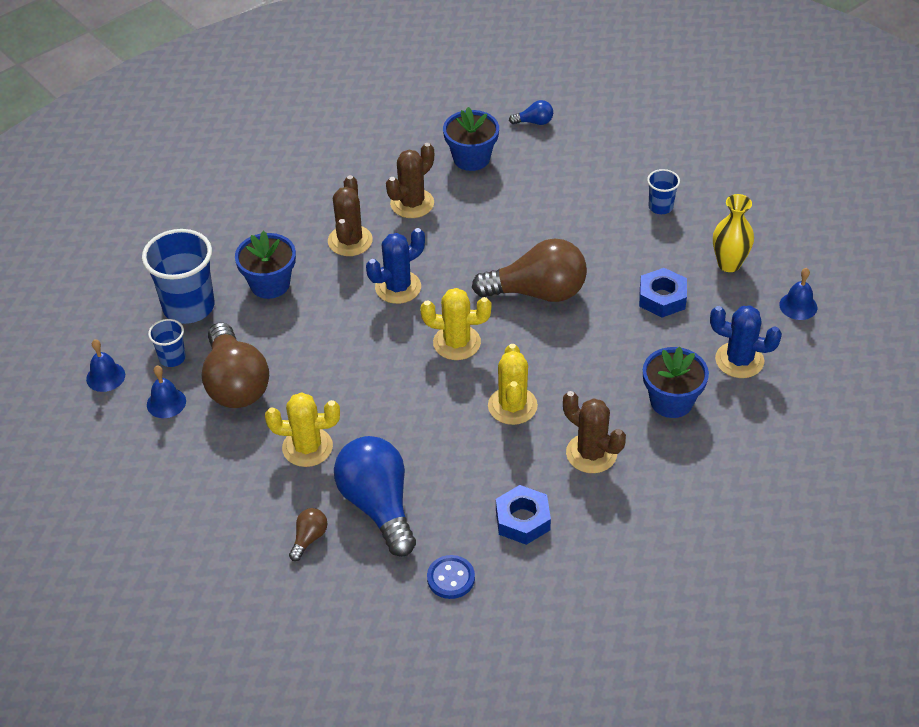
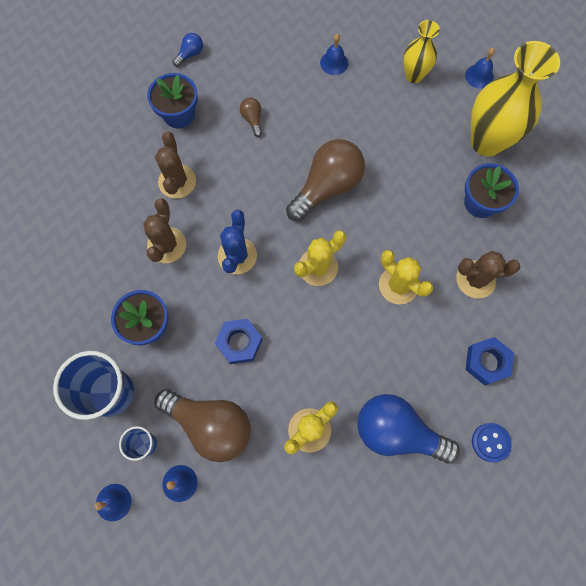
camera: 45 degrees left, 25 degrees up
brown light bulb [289,508,328,561] -> brown light bulb moved to [240,98,262,137]
brown cactus [328,175,373,256] -> brown cactus turned 45 degrees clockwise [143,198,186,263]
blue nut [639,268,687,317] -> blue nut moved to [215,319,262,364]
blue cup [647,169,680,214] -> blue bell [320,34,348,75]
blue cactus [710,306,782,378] -> yellow vase [471,41,560,156]

